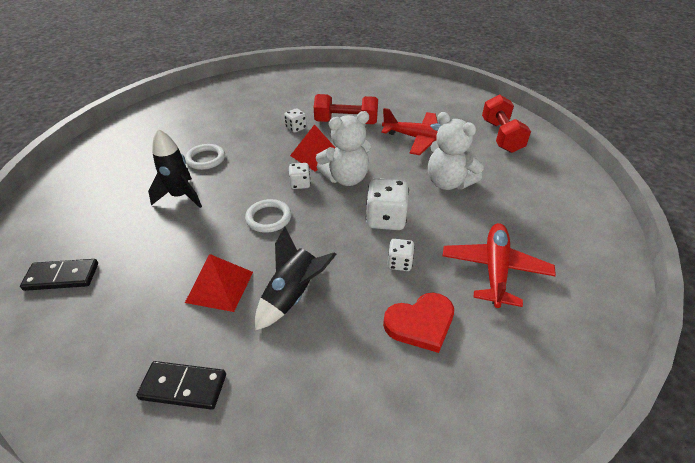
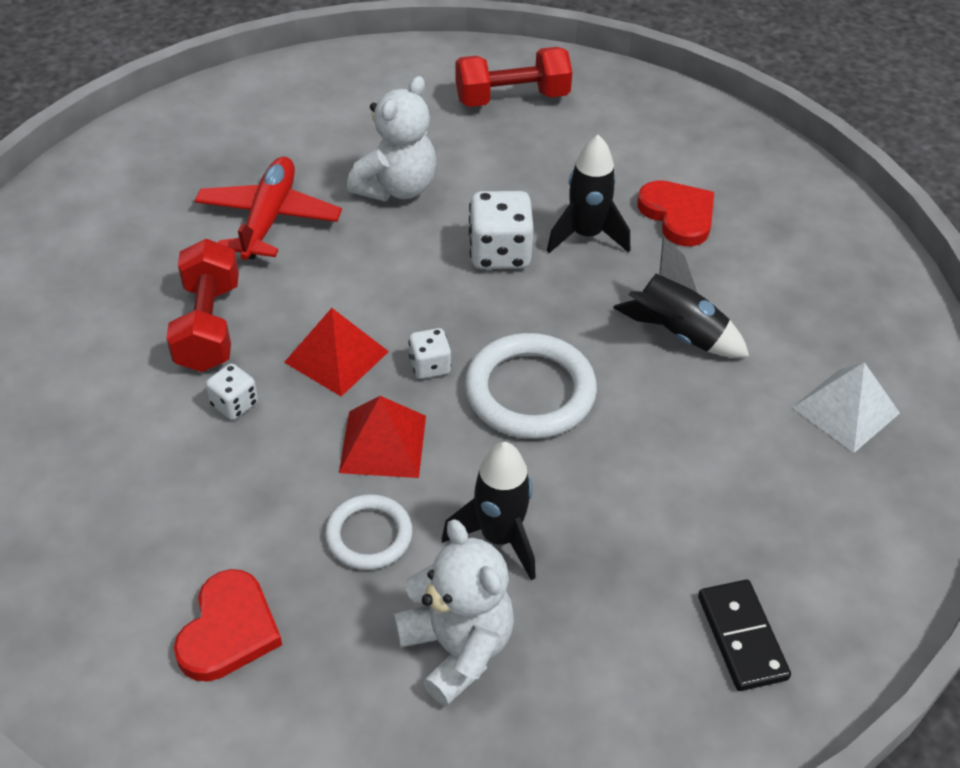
camera: 100 degrees left, 5 degrees up
black domino [136,361,226,410] -> white pyramid [792,362,900,453]
red pyramid [185,254,253,312] -> red pyramid moved to [339,396,426,478]
white ring [245,199,291,233] -> white ring [465,333,597,439], size x1.66
white teddy bear [316,111,371,186] -> white teddy bear moved to [393,519,514,707]
white dice [387,239,415,271] -> black rocket [547,135,630,253]
red plane [442,223,556,308] -> none
red dumbbell [482,94,531,153] -> red dumbbell moved to [455,47,572,107]
none -> red heart [174,569,282,682]

